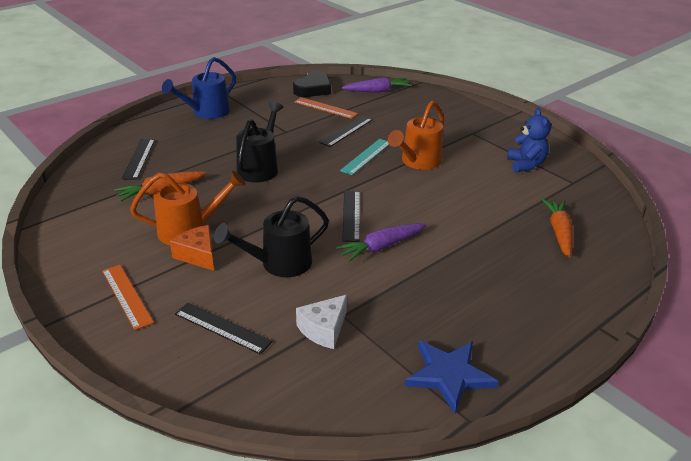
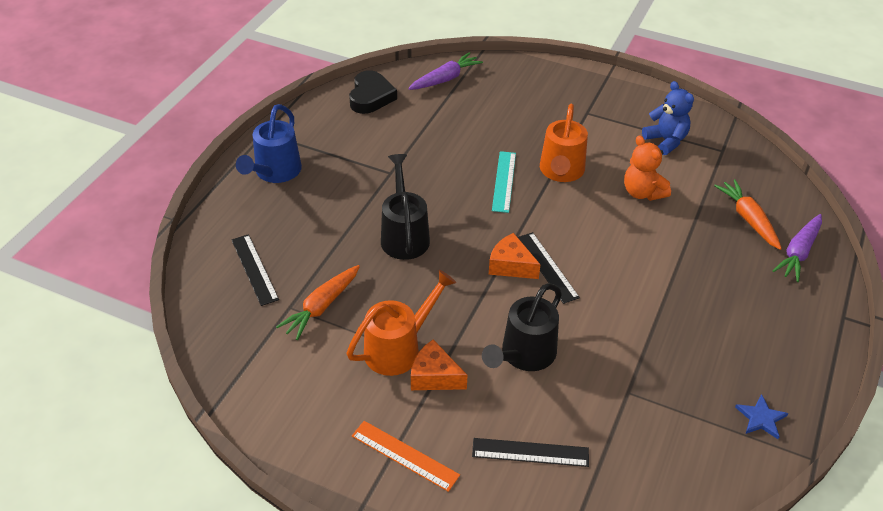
camera: 25 degrees left, 10 degrees up
orange ruler [294,97,358,119] -> none
white cheese [296,295,347,349] -> none
black ruler [319,116,373,147] -> none
purple carrot [335,223,426,262] -> purple carrot moved to [772,214,822,282]
blue star [405,340,499,414] -> blue star [735,394,788,439], size x0.57
none -> orange cheese [489,233,541,279]
none -> orange teddy bear [624,135,671,201]

